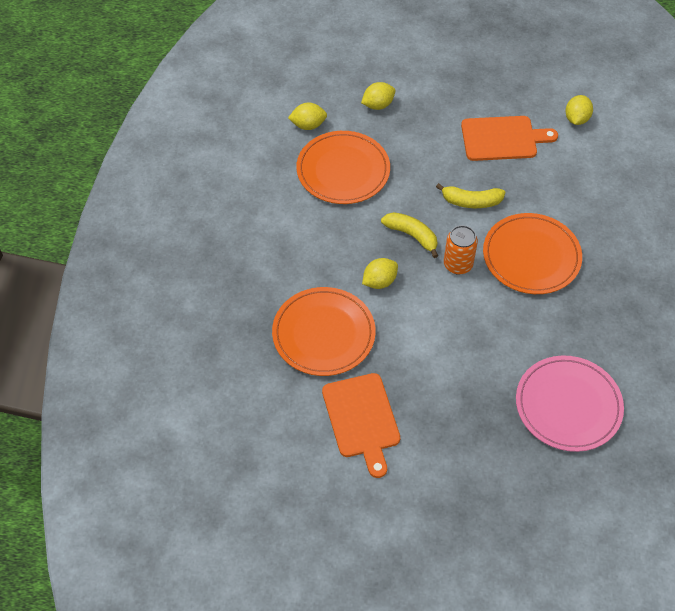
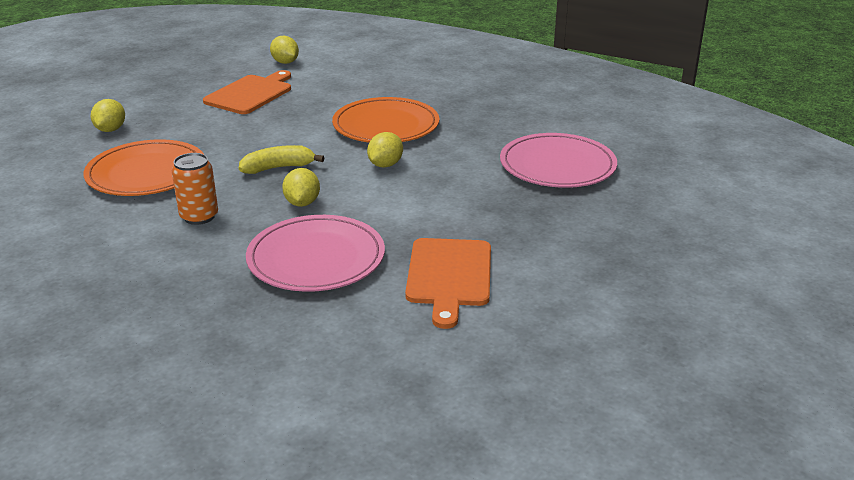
camera: 55 degrees left, 25 degrees down
orange plate [272,287,376,376] -> pink plate [246,215,385,292]
yellow lemon [288,103,327,130] -> yellow lemon moved to [367,132,403,168]
orange cutting board [322,373,400,478] -> orange cutting board turned 75 degrees clockwise [405,238,491,329]
yellow banana [436,183,505,208] -> none
orange can [444,225,478,274] -> orange can moved to [172,153,218,225]

